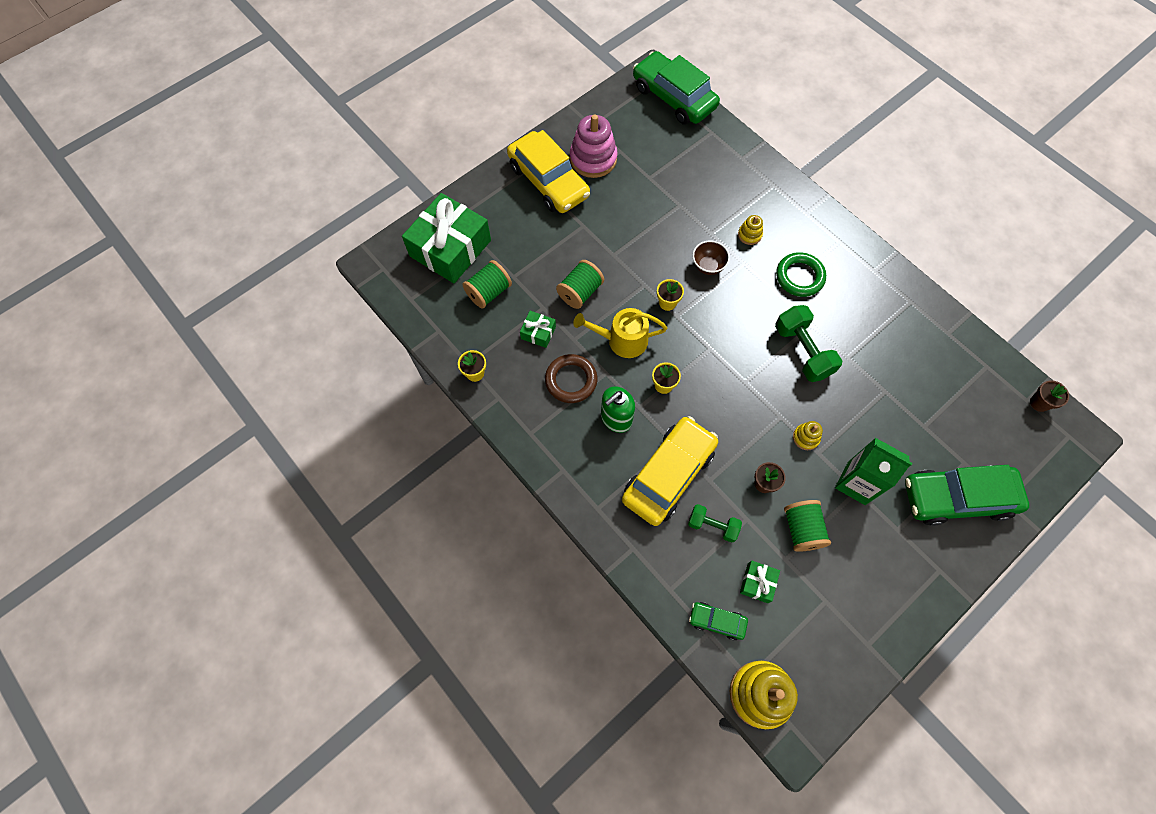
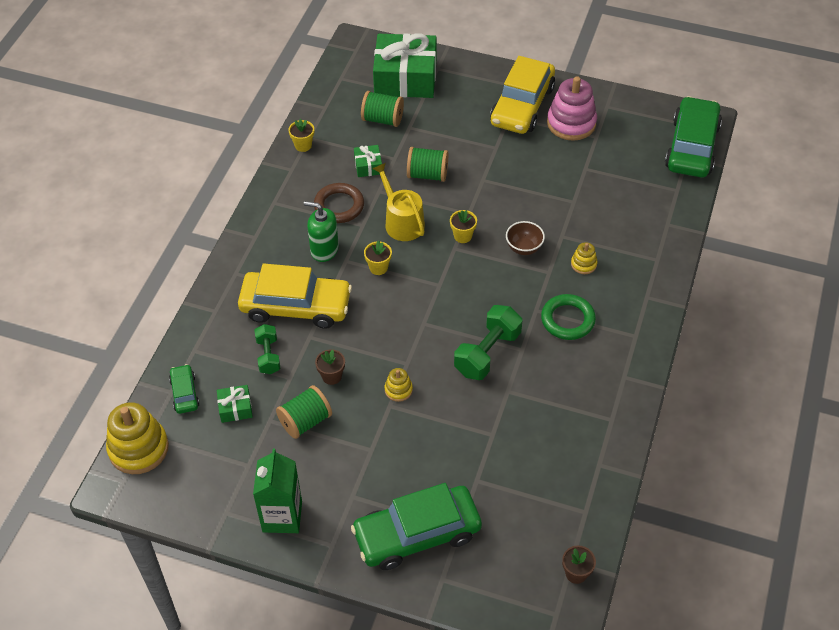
camera: 60 degrees right, 15 degrees down
green carton [835,438,912,505] -> green carton moved to [253,448,302,533]
green car [905,465,1029,526] -> green car turned 75 degrees counterclockwise [351,483,482,570]

